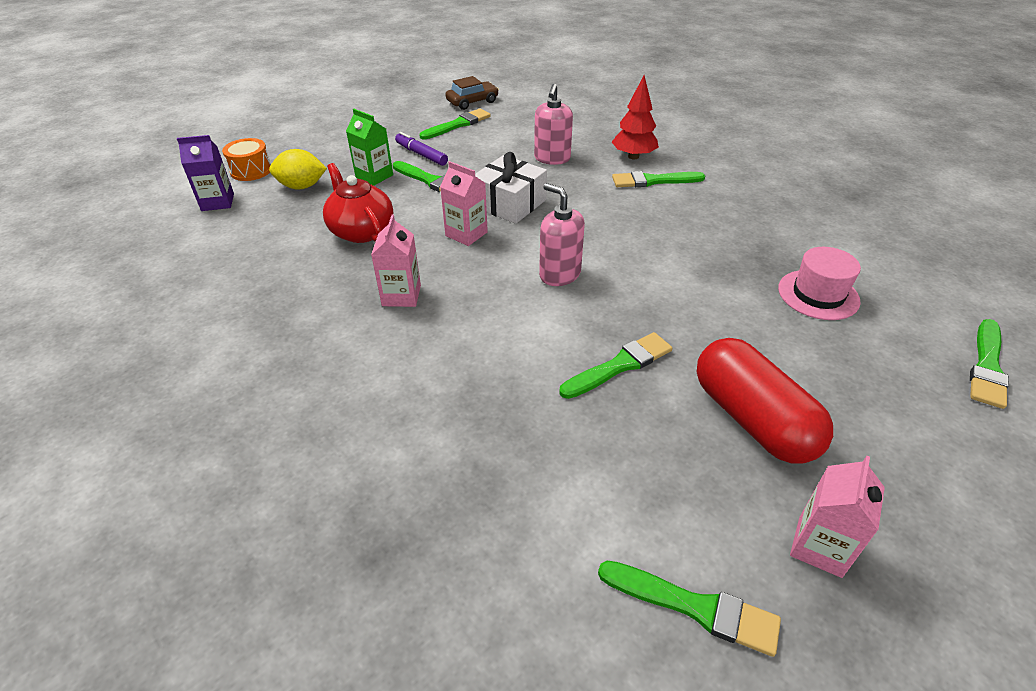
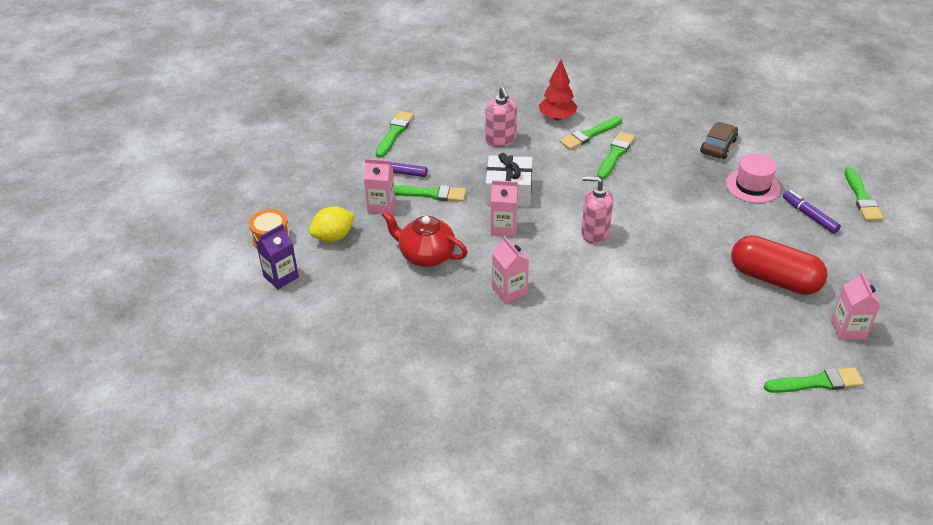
camera: 30 degrees left, 0 degrees up
green carton [346,109,393,186] -> pink carton [364,158,395,214]
brown car [445,76,499,110] -> brown car moved to [700,122,738,159]
green brush [559,332,672,399] -> green brush moved to [597,132,635,179]
none -> purple marker [783,190,841,234]

